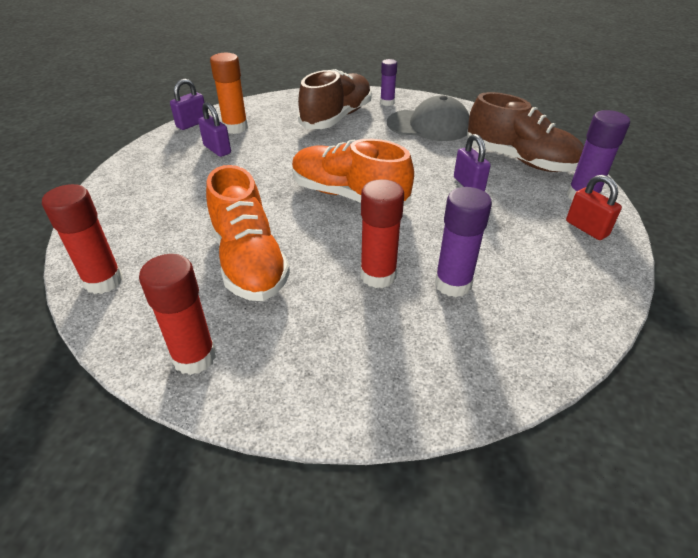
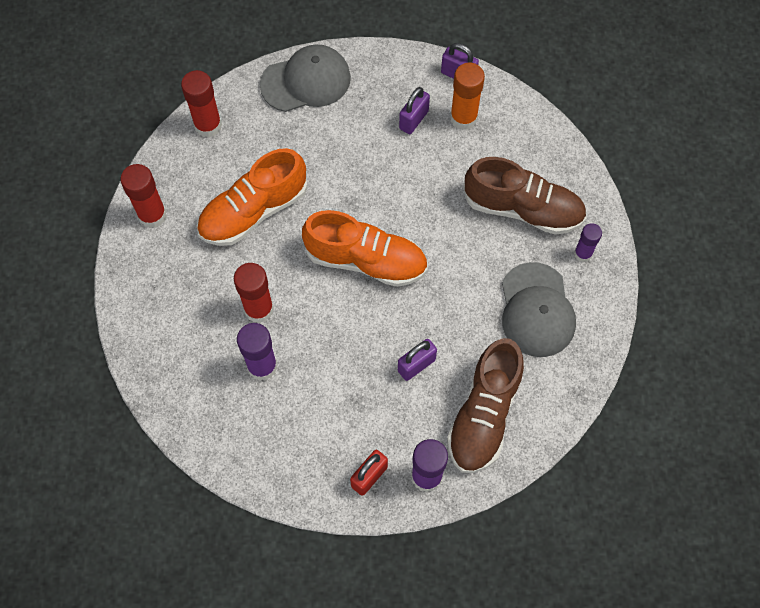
camera: 75 degrees right, 25 degrees up
orange shoe [292,139,414,206] -> orange shoe turned 90 degrees clockwise [302,210,428,287]
none -> grey cap [260,45,351,112]

